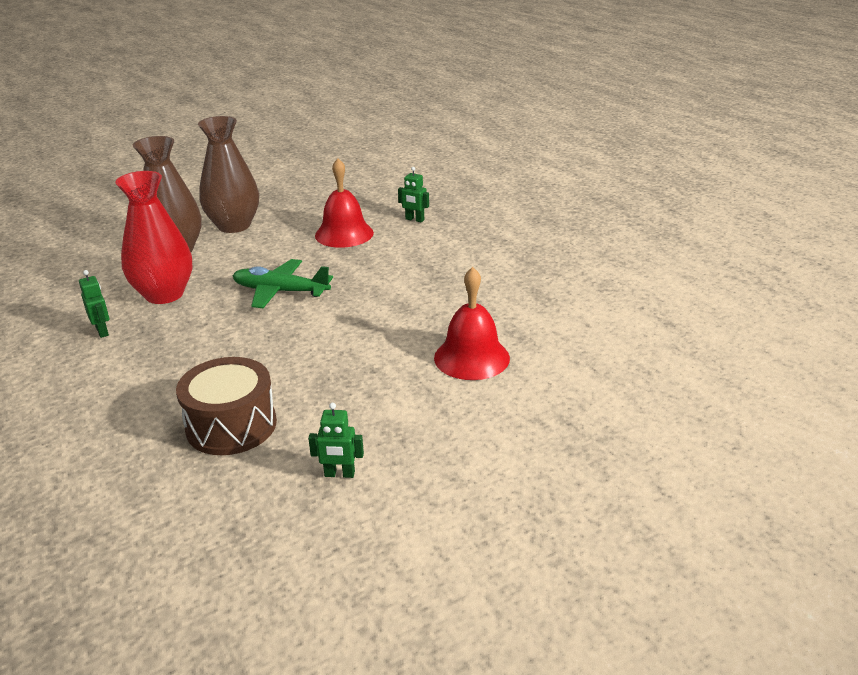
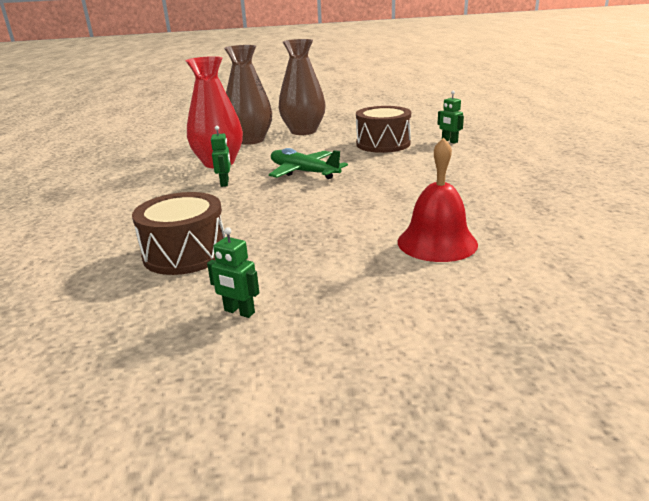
camera: 25 degrees right, 5 degrees down
green robot [79,270,110,338] -> green robot moved to [211,126,231,187]
red bell [315,158,374,248] -> brown drum [356,106,411,153]

